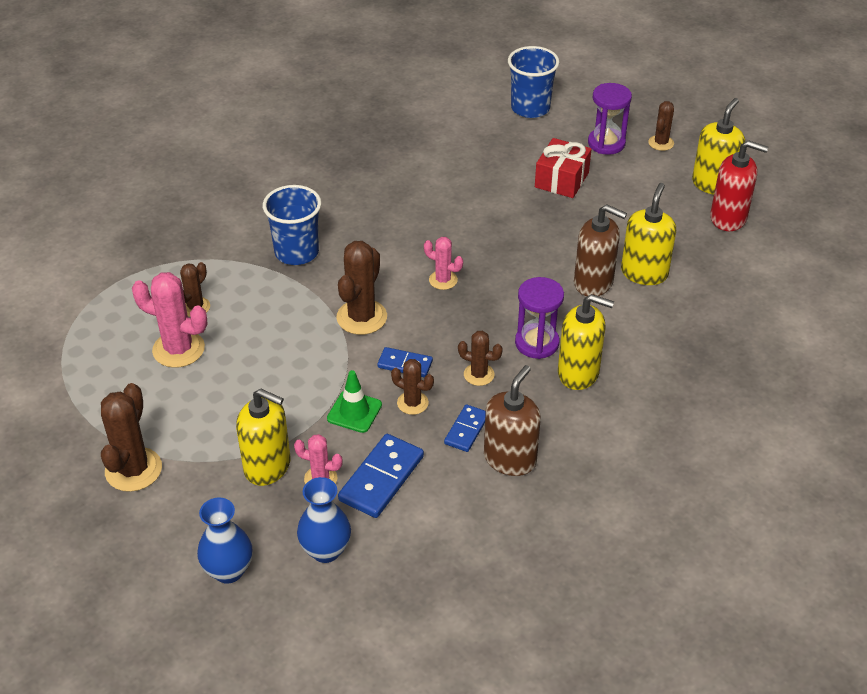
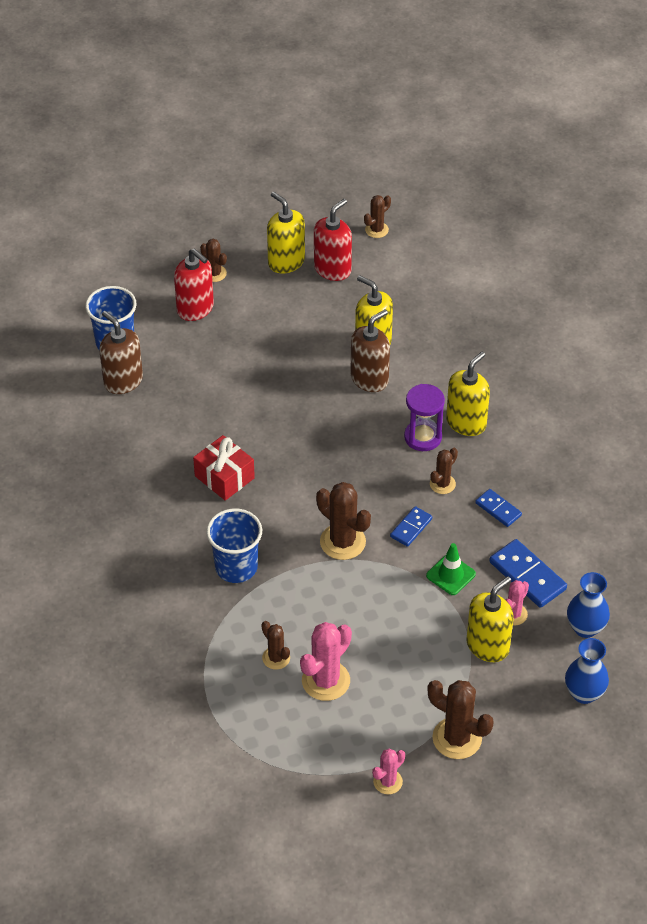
camera: 70 degrees left, 5 degrees up
brown cactus [391,359,434,415] -> brown cactus moved to [364,195,391,238]
pink cactus [424,237,463,290] -> pink cactus moved to [372,749,405,794]
brown soap dispenser [484,365,541,476] -> brown soap dispenser moved to [99,311,143,394]
red gift [535,138,592,198] -> red gift moved to [193,435,255,501]
purple hourglass [588,83,632,155] -> red soap dispenser [174,249,214,321]

